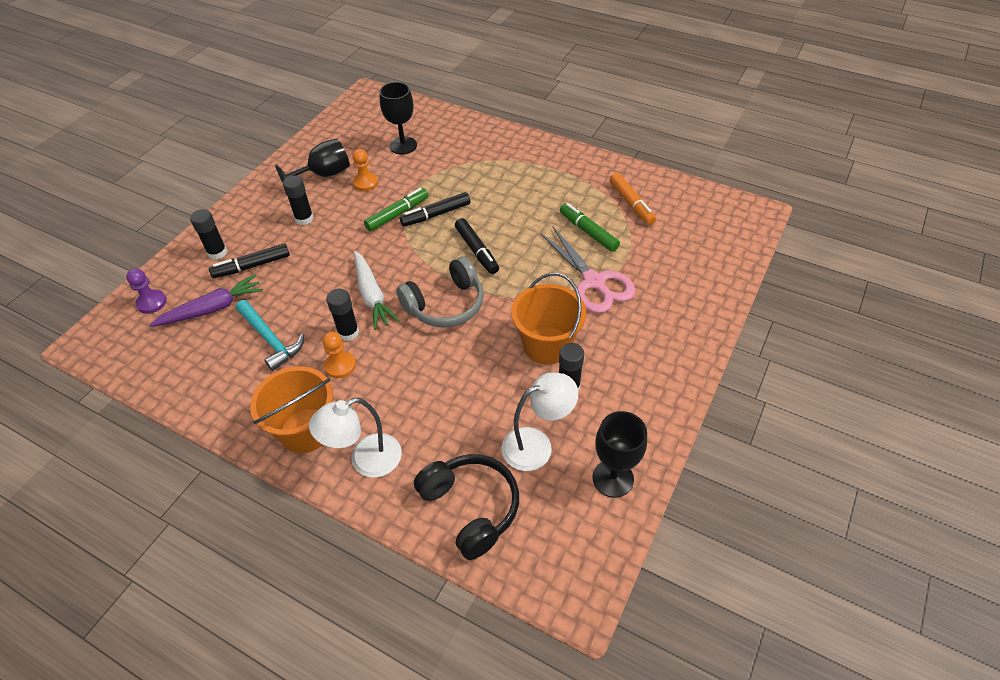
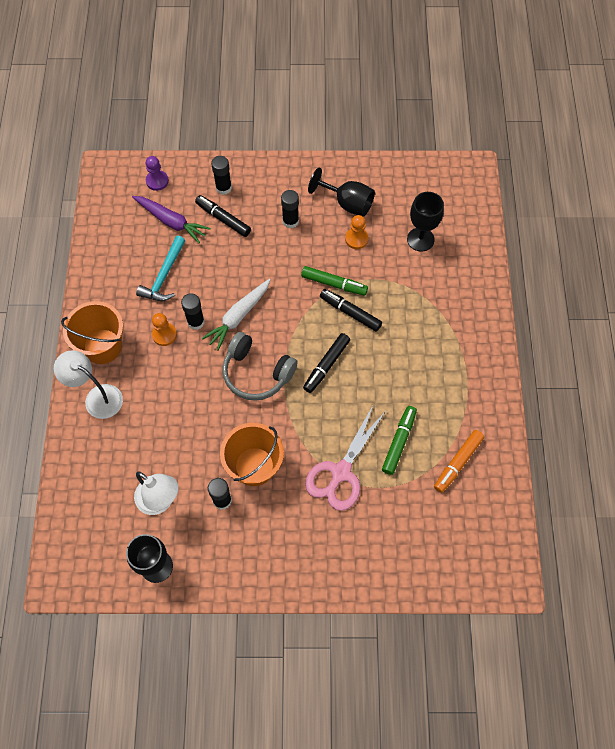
camera: 60 degrees right, 15 degrees up
black headphones [414,454,519,560] -> none

